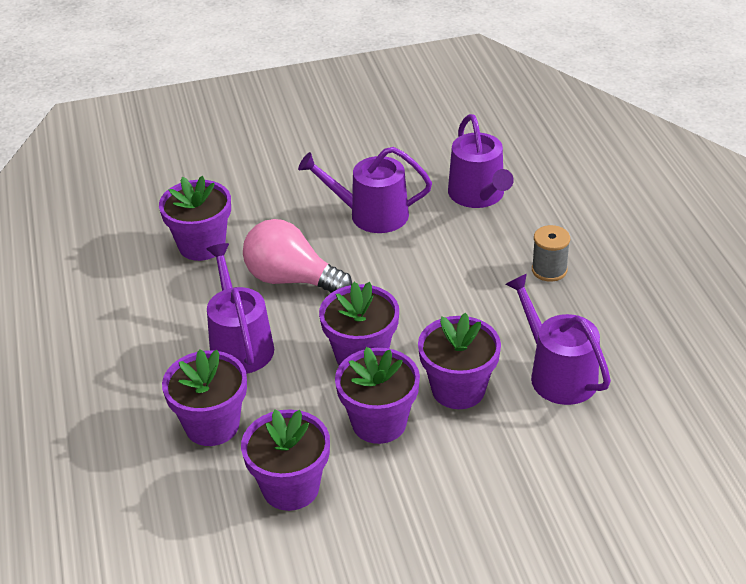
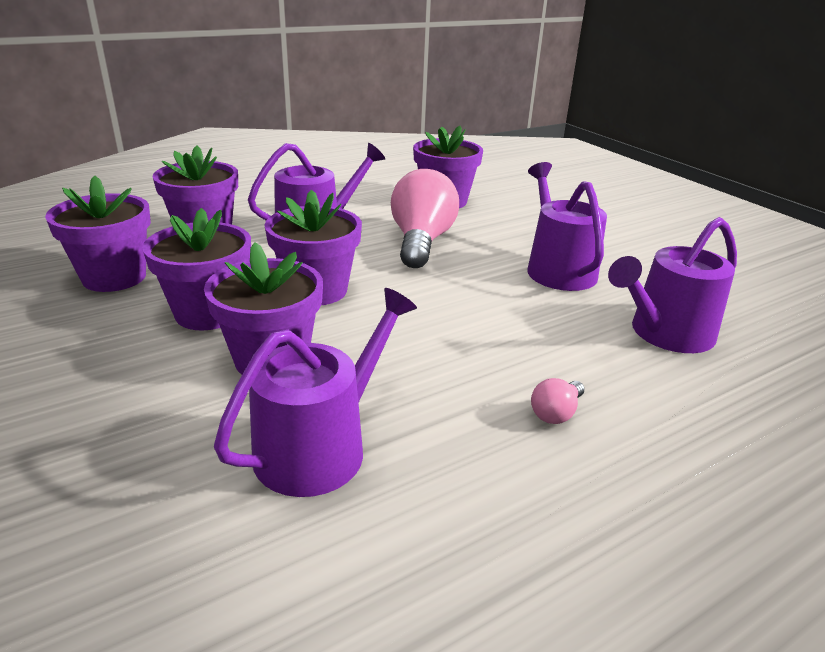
camera: 70 degrees right, 10 degrees down
grey spool [532,225,570,282] -> pink light bulb [531,378,585,424]

